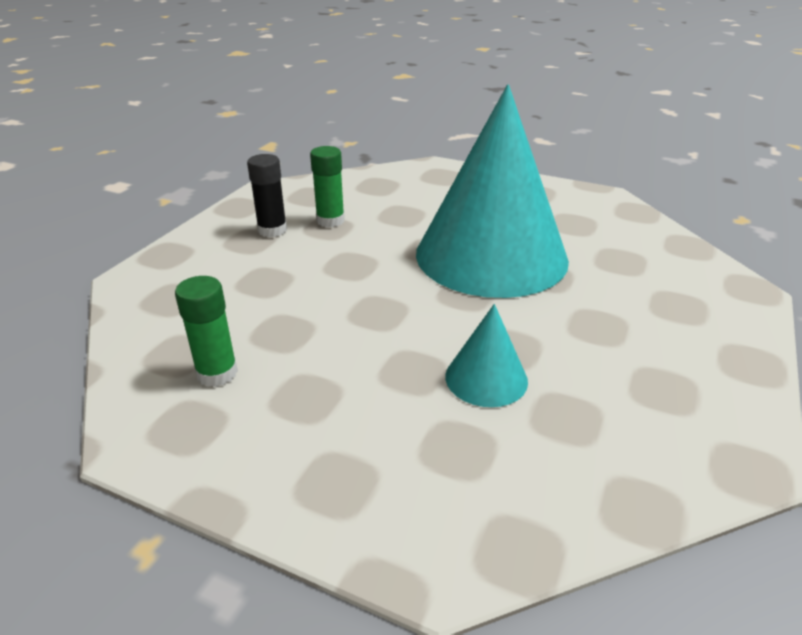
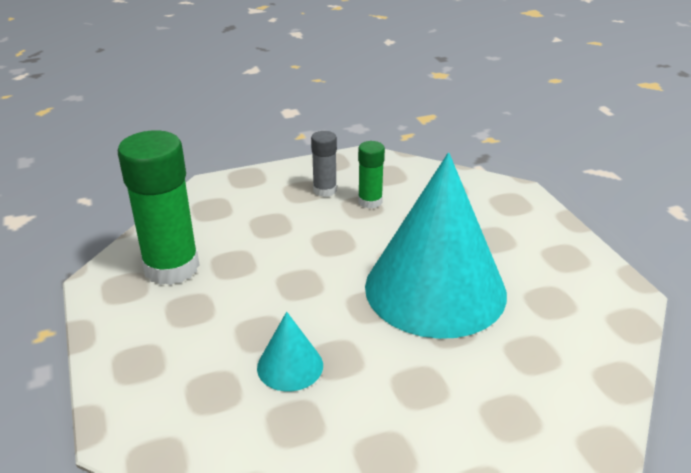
camera: 45 degrees right, 0 degrees up
green glue stick [175,276,238,387] -> green glue stick [118,130,199,285], size x1.97
black glue stick [247,154,287,237] -> grey glue stick [311,131,337,197]

